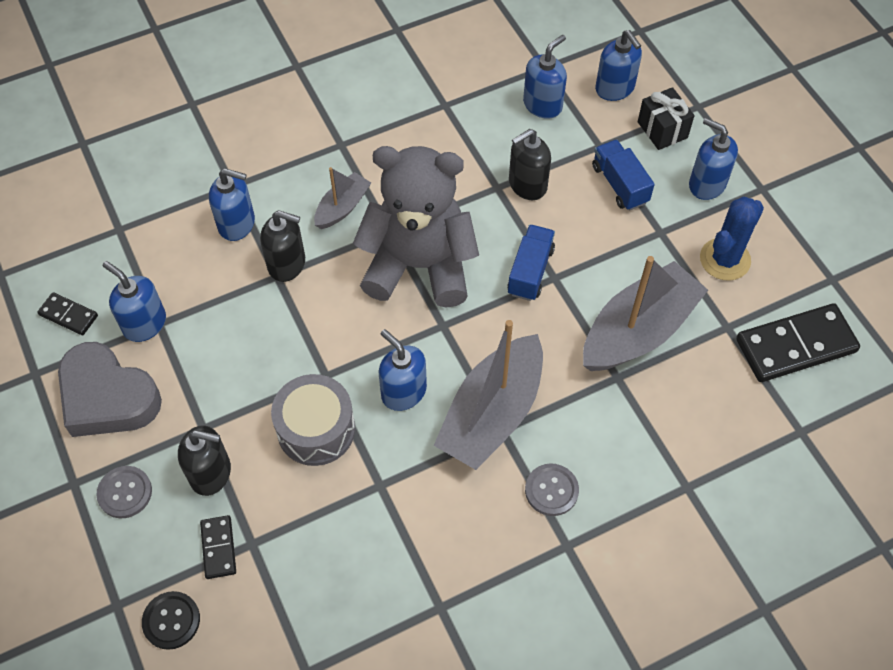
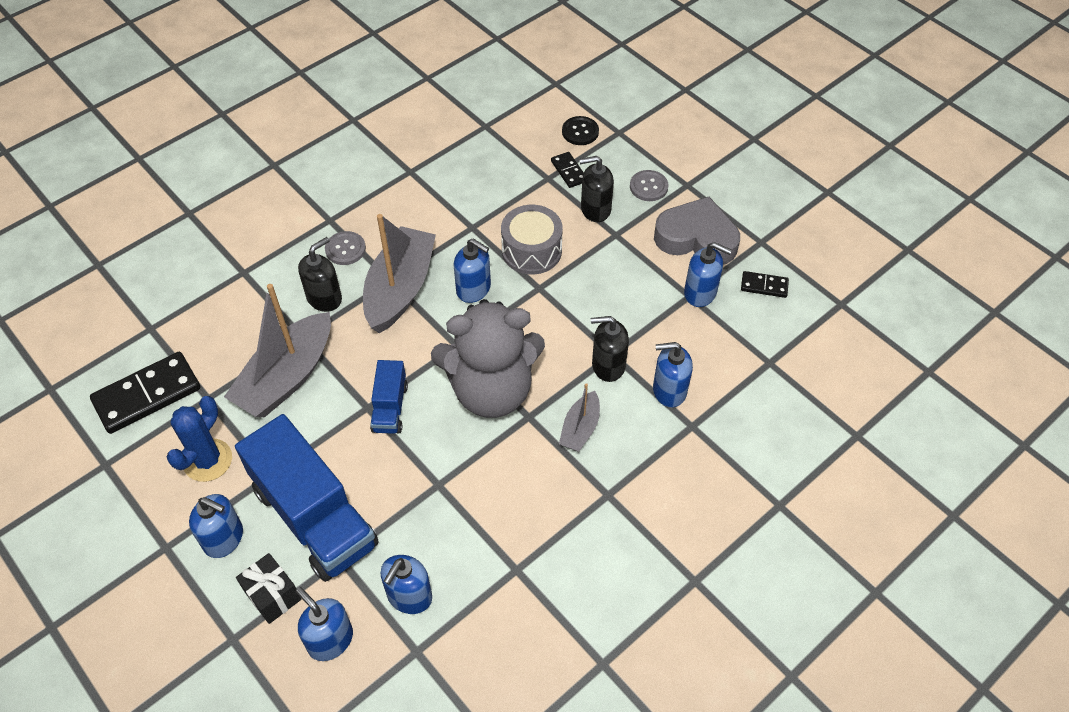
camera: 165 degrees right, 5 degrees down
black soap dispenser [509,129,551,200] -> black soap dispenser moved to [298,237,342,312]
blue truck [592,139,655,210] -> blue truck [235,414,379,582], size x2.06

